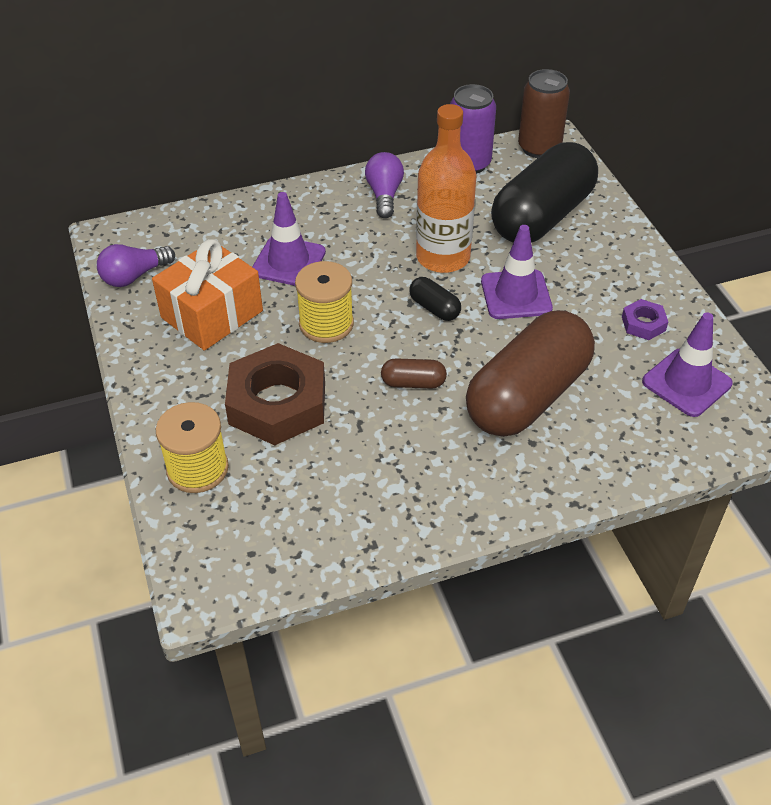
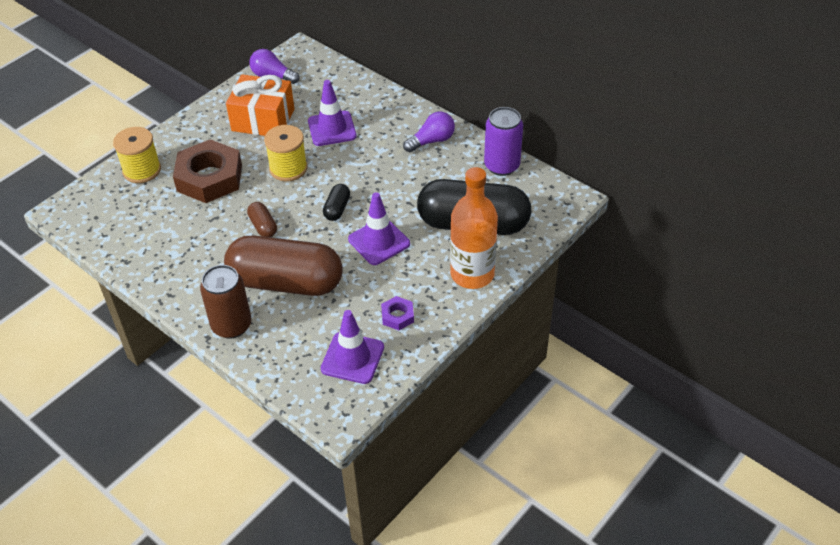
camera: 60 degrees right, 0 degrees up
orange bottle [416,104,476,273] -> orange bottle moved to [450,167,498,289]
brown can [518,69,570,158] -> brown can moved to [200,265,251,339]

